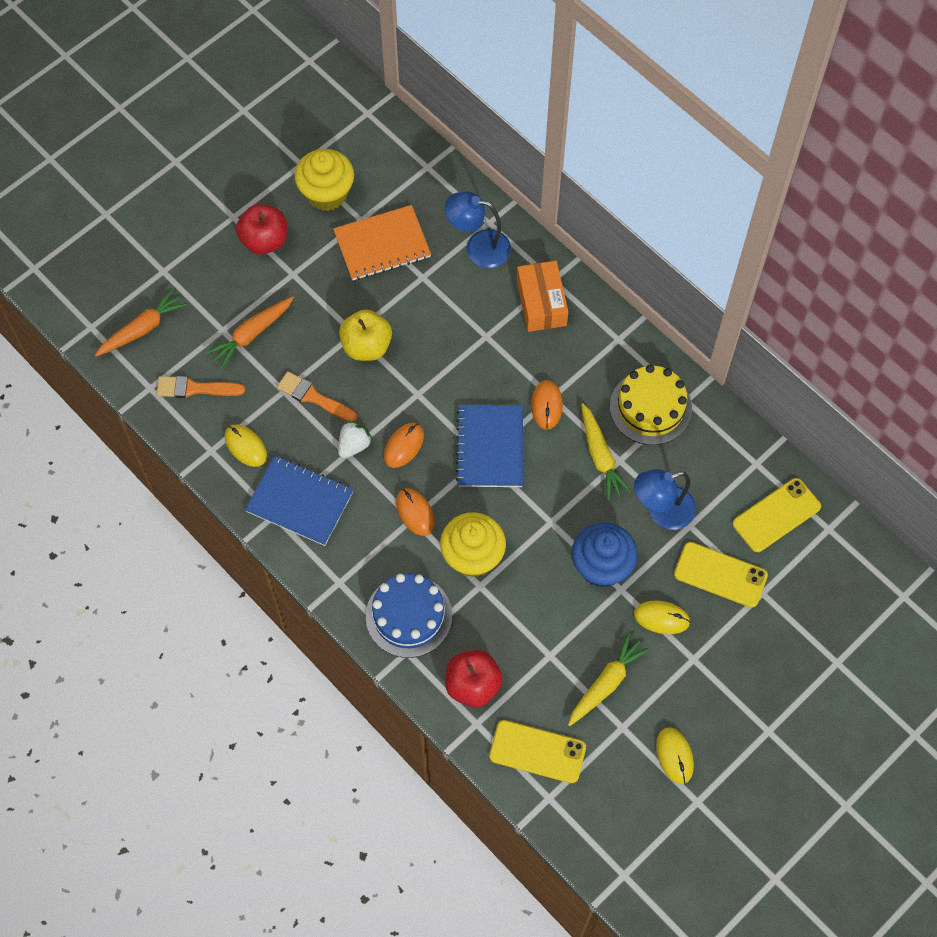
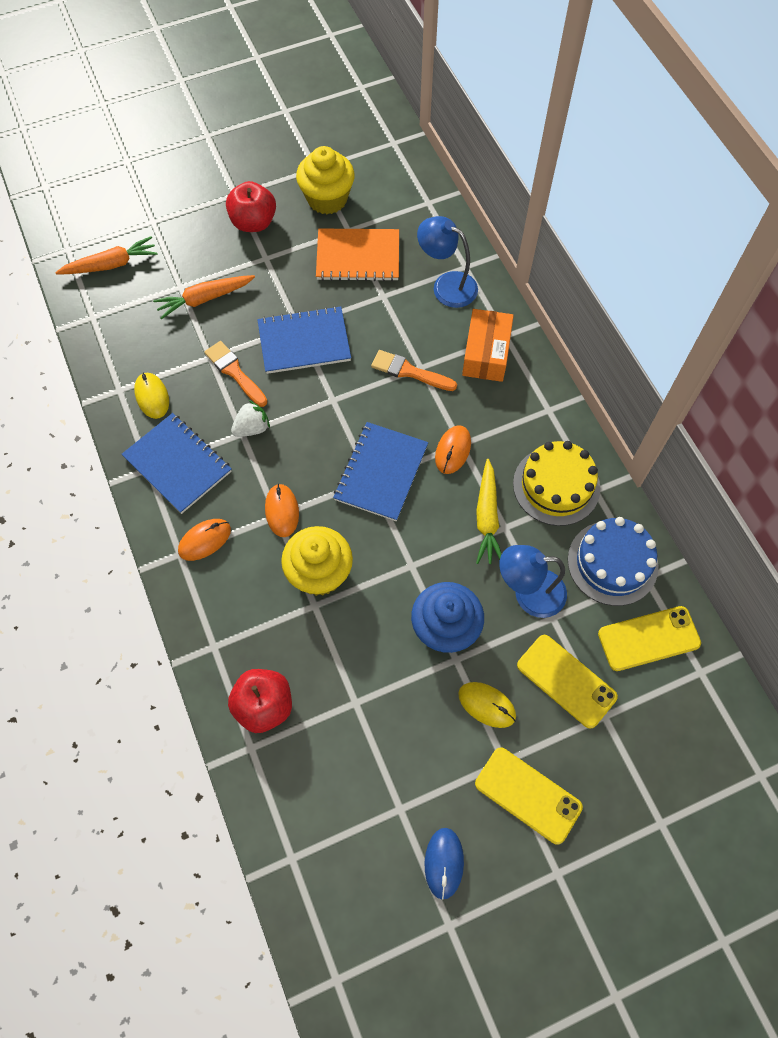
camera: 20 degrees right, 0 degrees up
orange brush [157,376,245,398] -> orange brush moved to [371,350,457,391]
yellow apple [339,310,392,361] -> blue notebook [257,306,351,374]
blue cake [366,573,452,658] -> blue cake moved to [568,517,658,606]
orange mouse [384,423,424,468] -> orange mouse moved to [178,519,231,561]
yellow phone [489,720,586,783] -> yellow phone moved to [475,748,583,845]
yellow carrot [568,633,650,726] -> none
yellow mouse [656,727,694,784] -> blue mouse [425,828,464,900]

